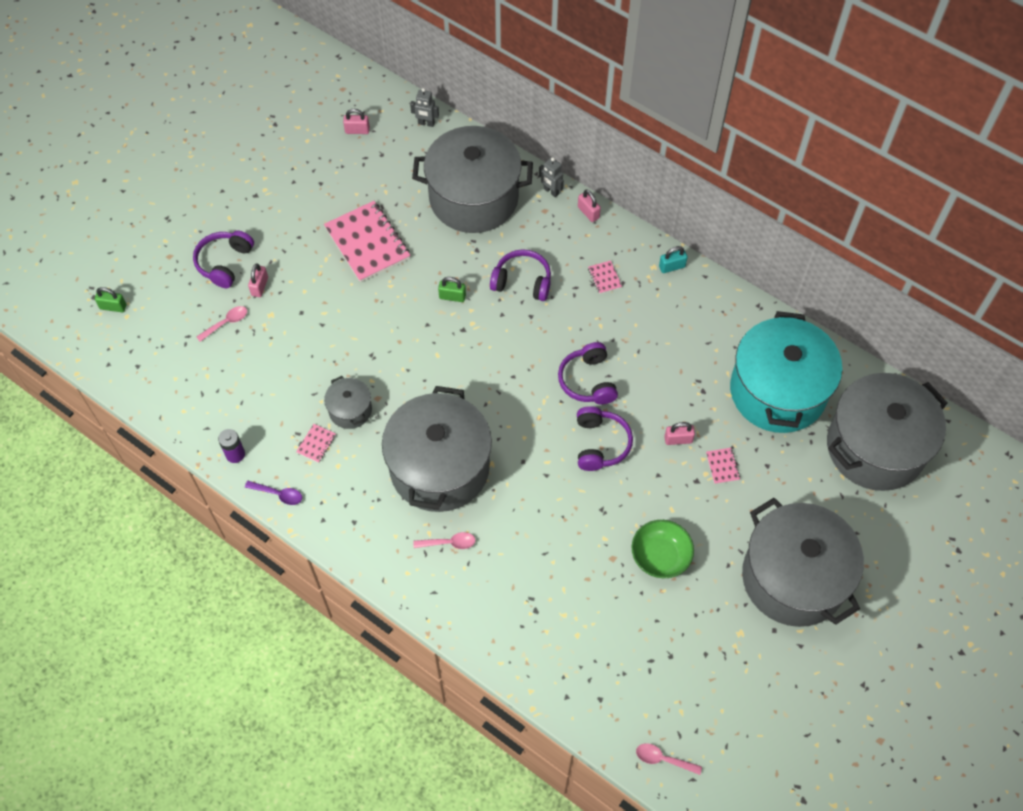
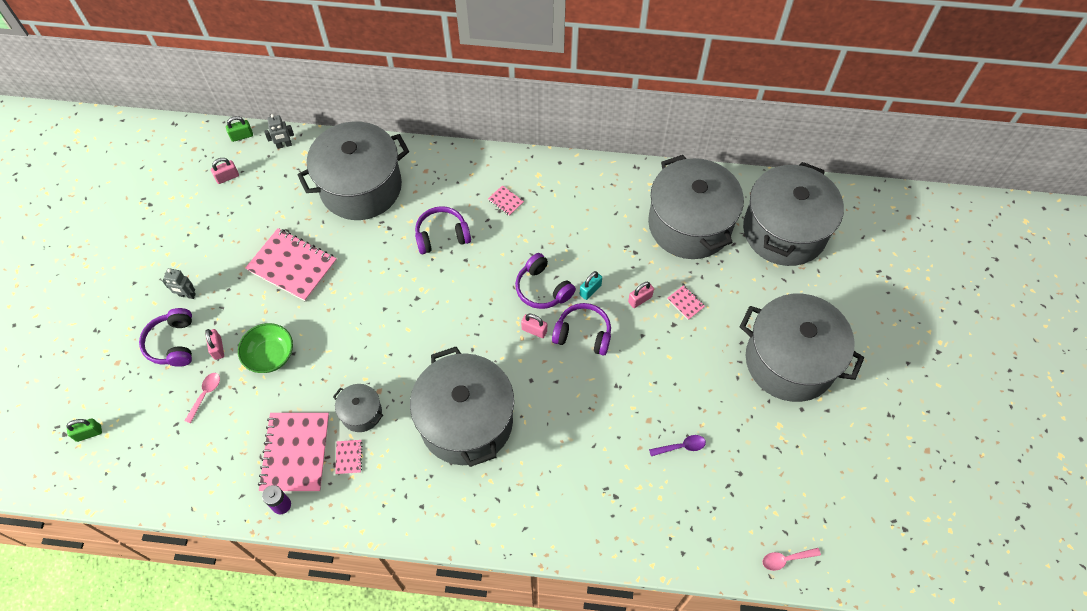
camera: 30 degrees left, 0 degrees up
purple spoon [245,481,302,505] -> purple spoon moved to [649,435,706,456]
pink spoon [413,532,476,549] -> none
green padlock [438,277,466,302] -> green padlock moved to [226,116,253,142]
grey robot [539,157,564,197] -> grey robot moved to [162,268,196,299]
purple headphones [577,406,633,471] -> purple headphones turned 45 degrees counterclockwise [552,303,611,356]
pink padlock [578,189,601,222] -> pink padlock moved to [521,314,547,338]
green bowl [632,520,694,578] -> green bowl moved to [238,323,293,373]
turquoise padlock [659,246,688,273] -> turquoise padlock moved to [580,271,602,300]
turquoise pot [730,311,842,433] -> grey pot [648,155,744,259]
none -> pink notebook [258,413,329,492]

